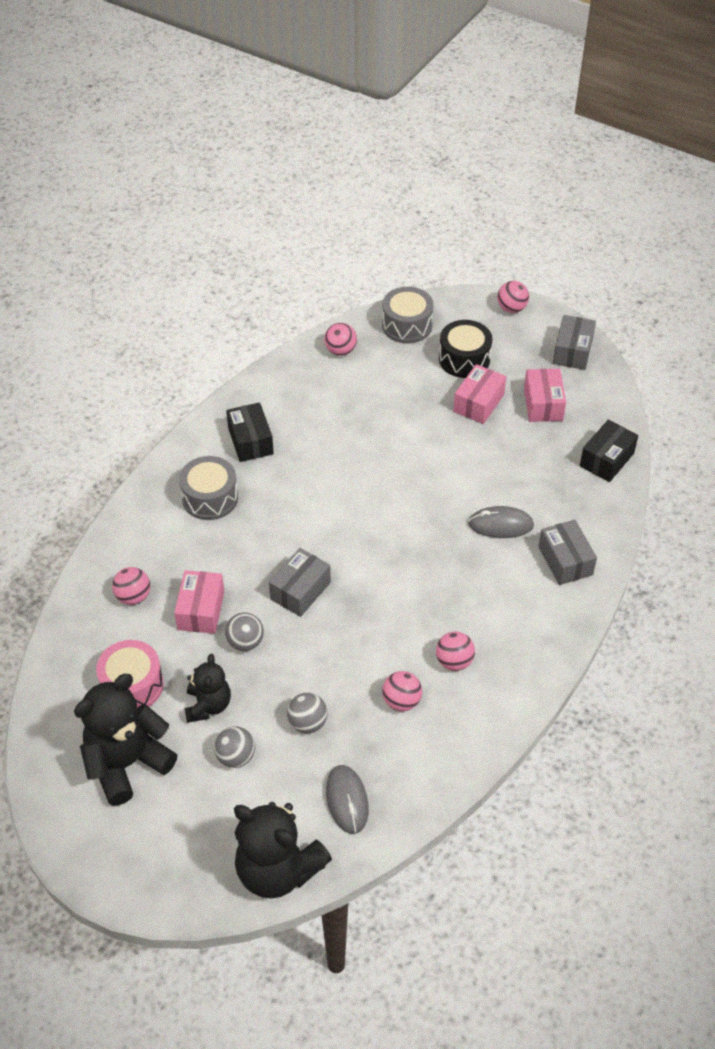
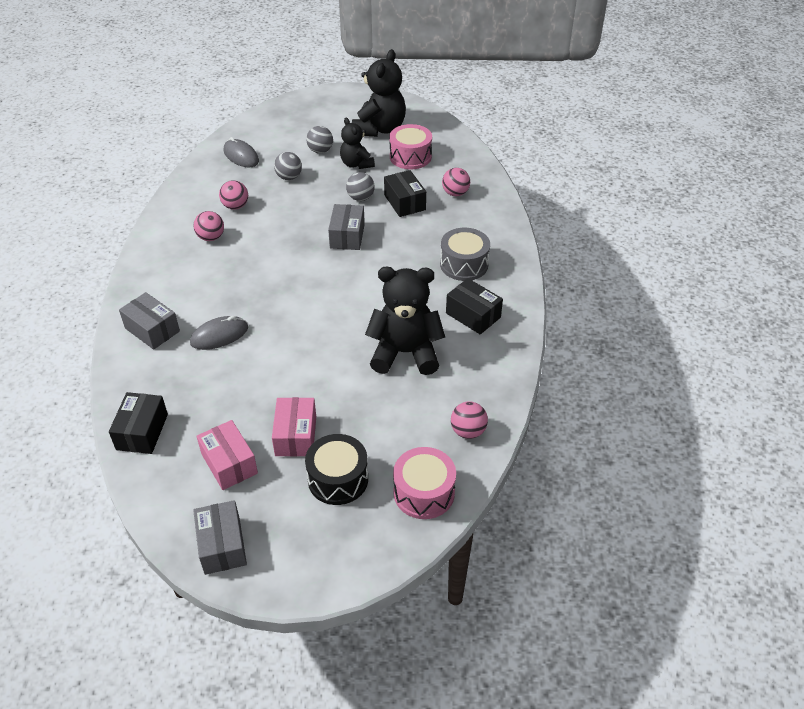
camera: 150 degrees right, 5 degrees down
pink box [174,570,225,634] -> black box [384,170,426,217]
black teddy bear [234,802,332,898] -> black teddy bear moved to [365,267,445,375]
grey drum [382,287,434,343] -> pink drum [393,447,456,519]
pink ball [497,281,529,313] -> none

